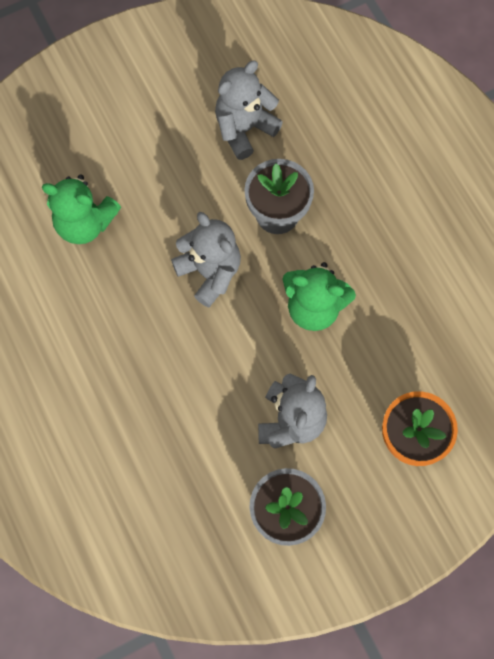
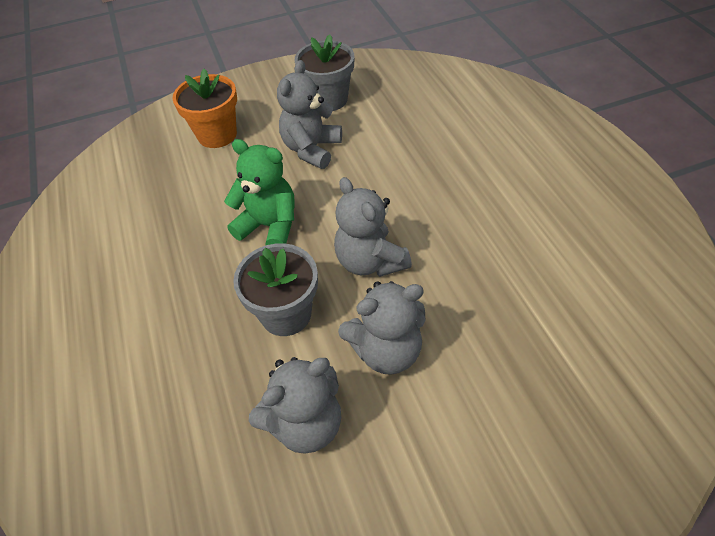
camera: 170 degrees left, 20 degrees down
green teddy bear [42,175,121,244] -> none
none -> grey teddy bear [338,281,425,375]

